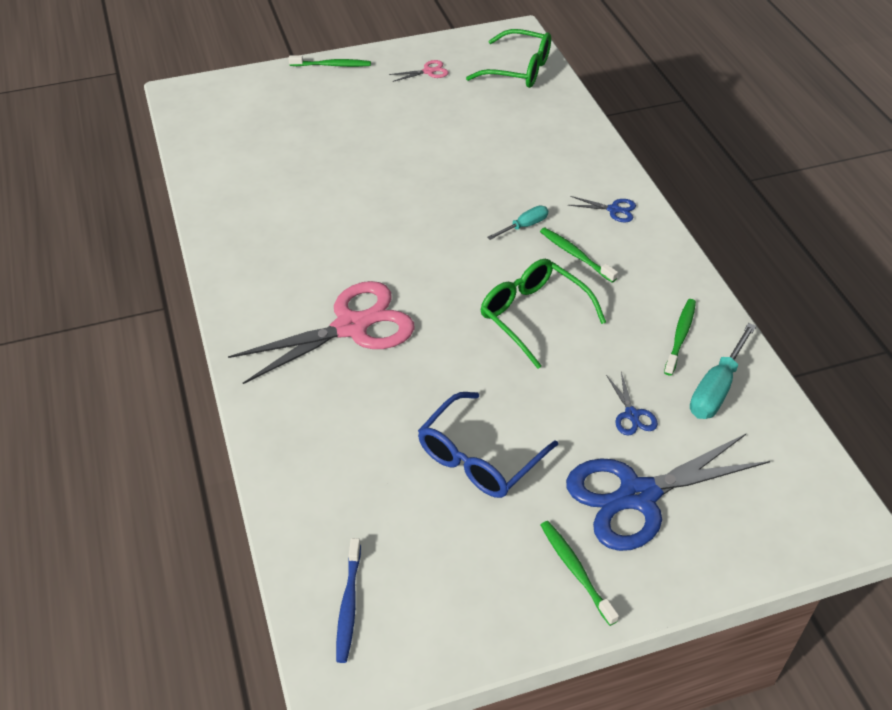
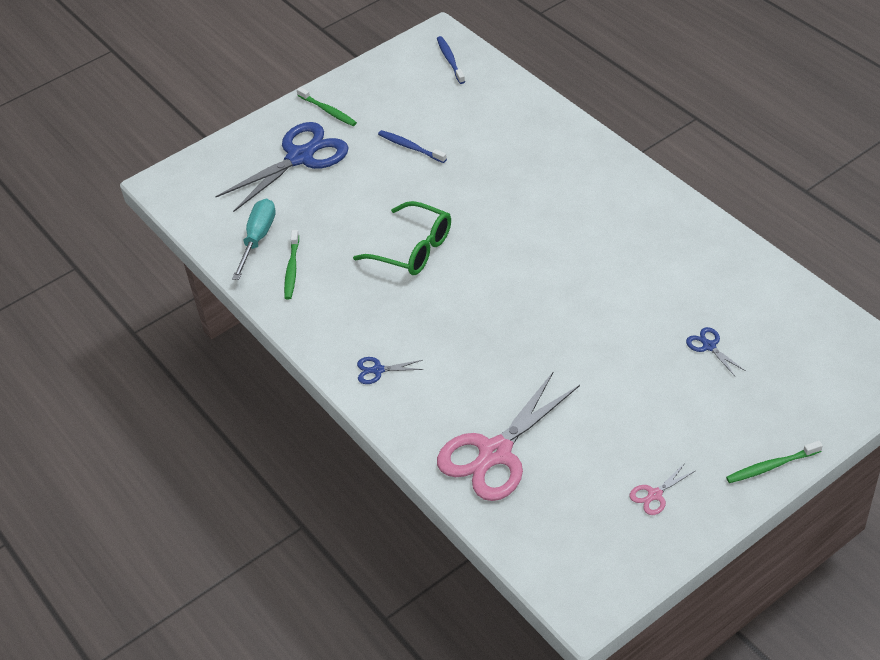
camera: 165 degrees right, 0 degrees up
pink scissors [228,281,415,384] -> pink scissors moved to [437,372,580,501]
blue glasses [418,392,558,498] -> blue toothbrush [378,130,447,163]
green glasses [466,29,551,88] -> none
turquoise screwdriver [488,206,548,240] -> none
green toothbrush [540,227,618,283] -> none
blue scissors [606,372,658,436] -> blue scissors moved to [686,327,746,376]

